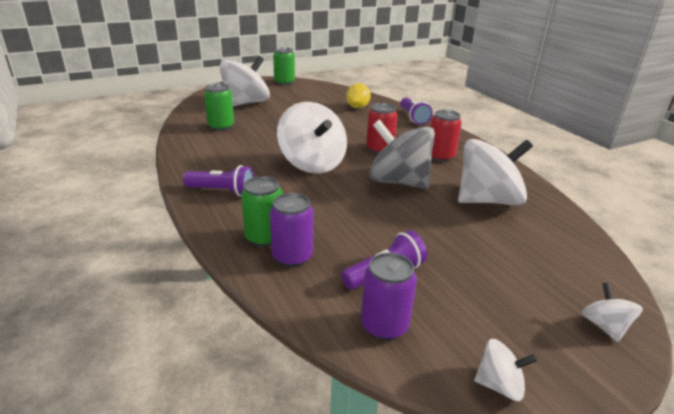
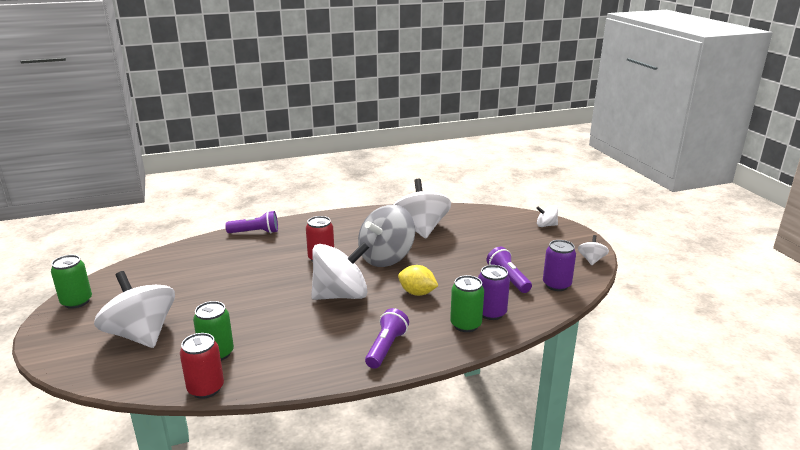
camera: 80 degrees left, 5 degrees down
yellow lemon [346,83,371,108] -> yellow lemon moved to [398,265,438,296]
red can [431,110,462,162] -> red can moved to [180,333,224,399]

